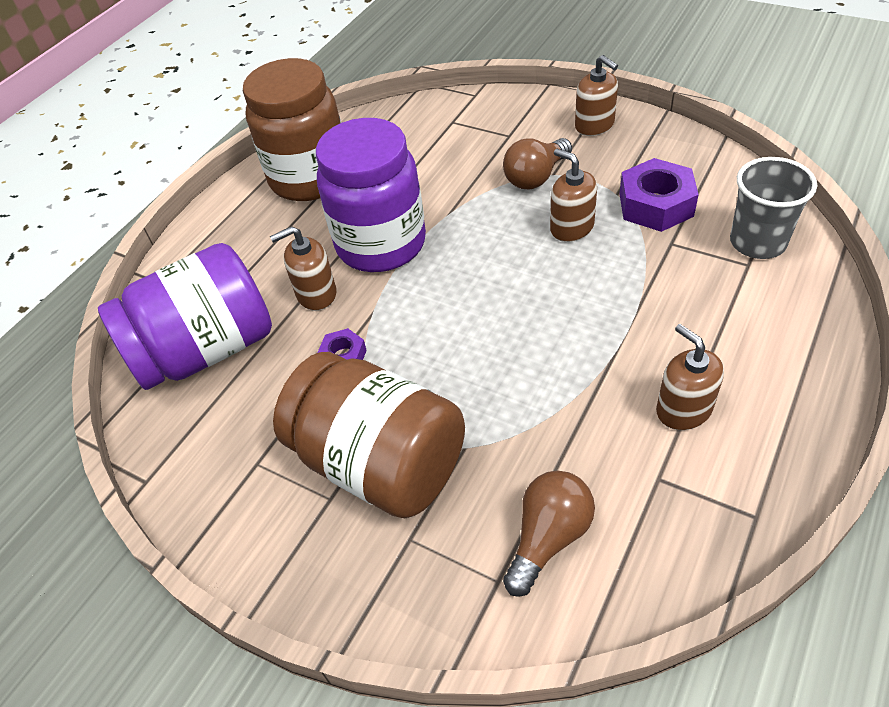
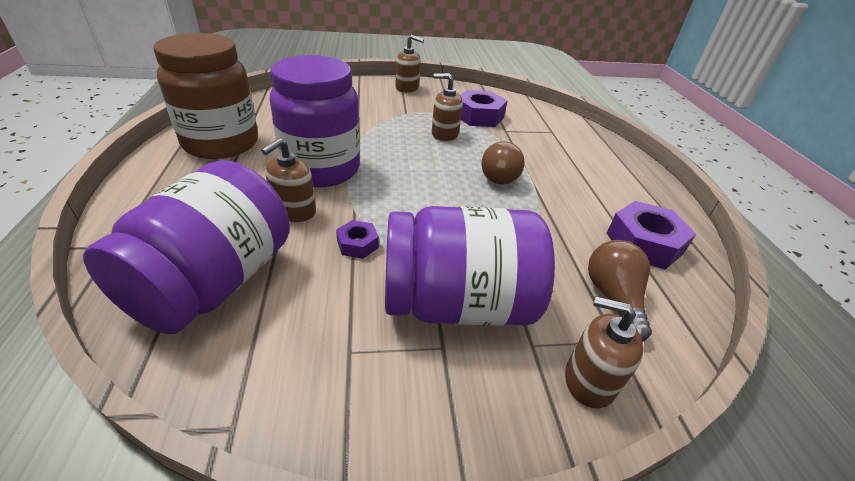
camera: 45 degrees left, 10 degrees down
brown jar [273,352,465,518] -> purple jar [385,206,555,326]
brown light bulb [503,138,572,189] -> brown light bulb moved to [481,141,525,184]
brown soap dispenser [656,324,724,430] -> brown soap dispenser moved to [565,296,643,409]
grey cup [730,157,817,259] -> none
none -> purple nut [607,201,696,270]

